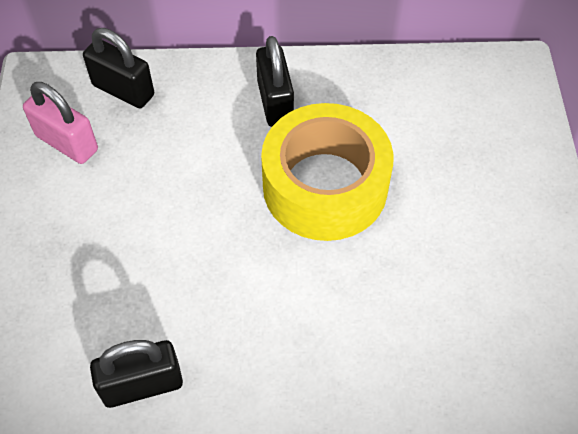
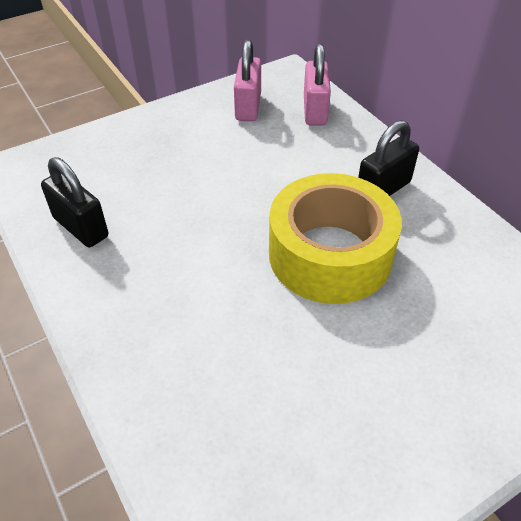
camera: 60 degrees right, 10 degrees down
black padlock [83,28,154,108] -> pink padlock [304,44,331,126]

